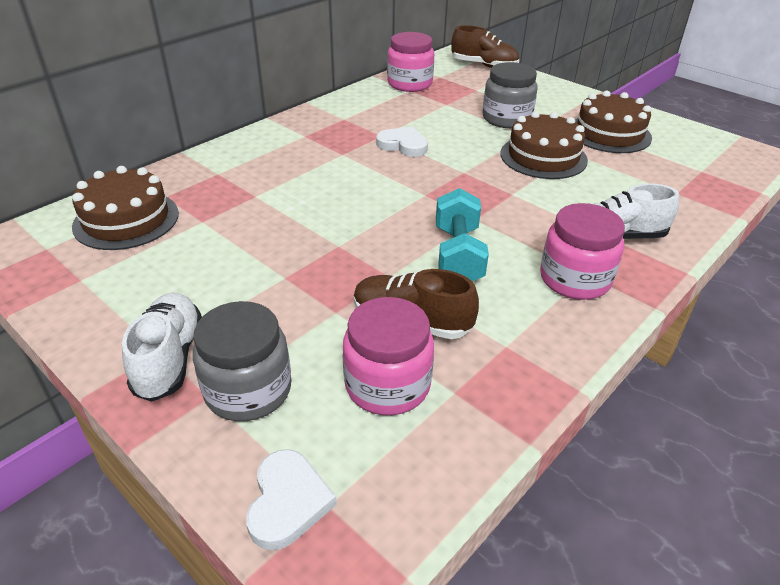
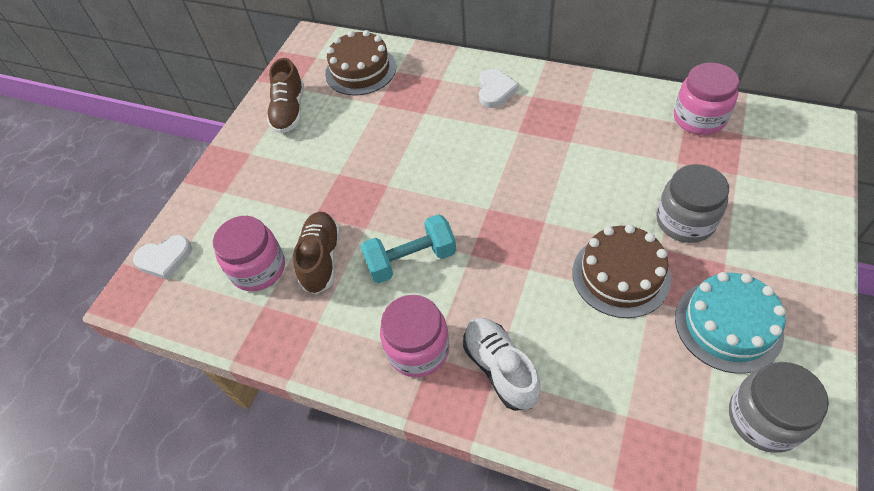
camera: 75 degrees right, 15 degrees up
white shoe [122,292,202,402] -> none
grey jar [193,301,291,421] -> grey jar moved to [729,362,829,453]
white heart [376,127,428,157] -> white heart moved to [479,69,519,108]
brown shoe [451,25,519,68] -> brown shoe moved to [267,58,304,134]
brown cake [575,91,652,153] -> turquoise cake [675,272,786,374]

